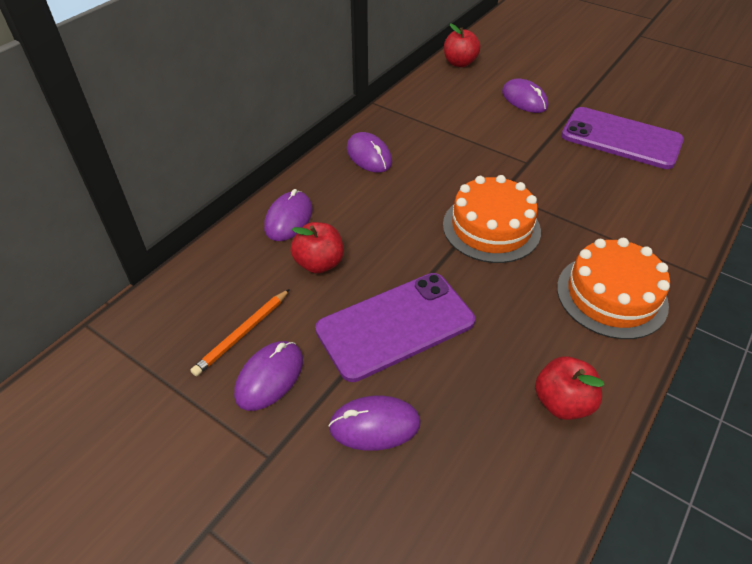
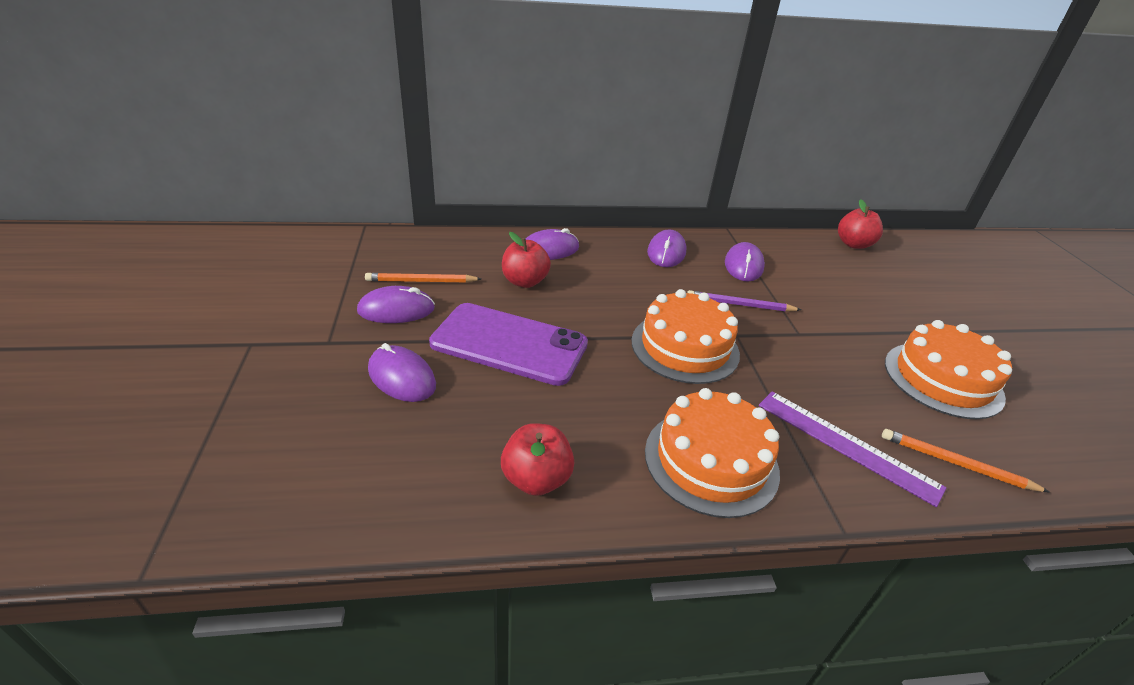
camera: 45 degrees right, 10 degrees down
purple mouse [502,79,548,113] -> purple mouse moved to [725,242,765,282]
purple phone [561,107,684,169] -> orange cake [885,320,1012,419]
none -> purple pencil [687,290,801,312]
none -> purple ruler [759,391,946,507]
none -> orange pencil [882,429,1050,493]

